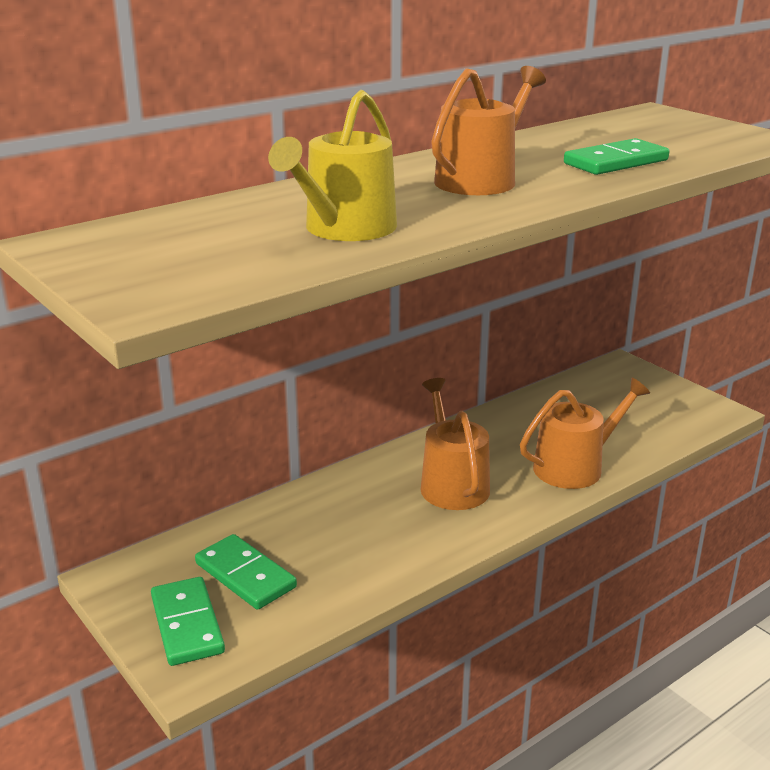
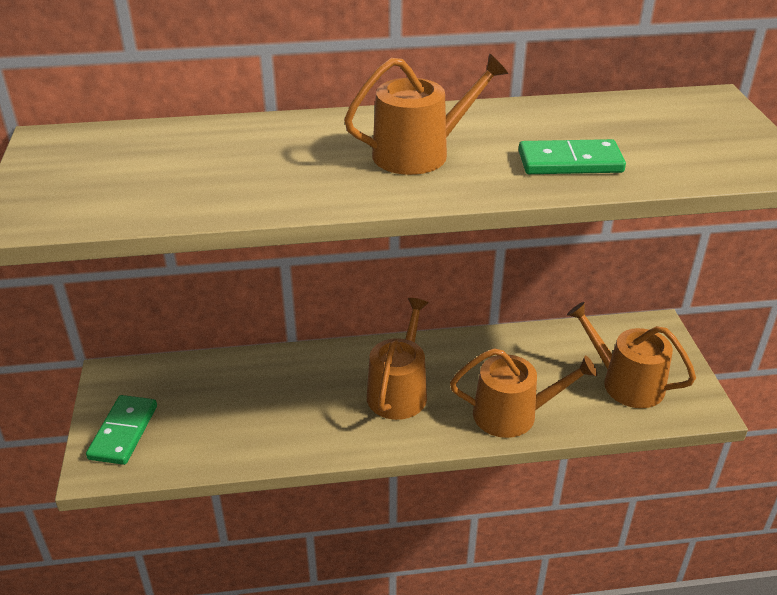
camera: 30 degrees right, 10 degrees up
green domino [195,534,297,610] -> none
yellow watering can [268,90,397,241] -> none
none -> orange watering can [567,302,696,408]

